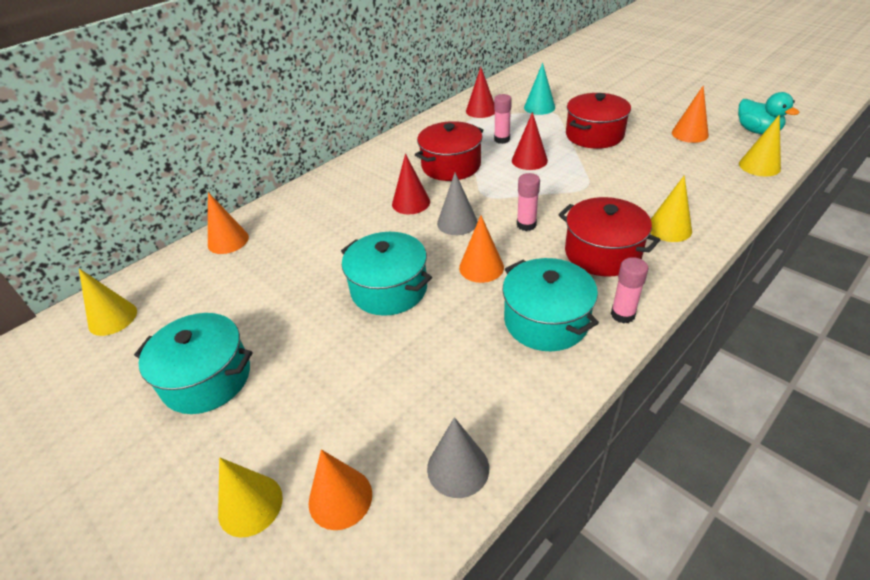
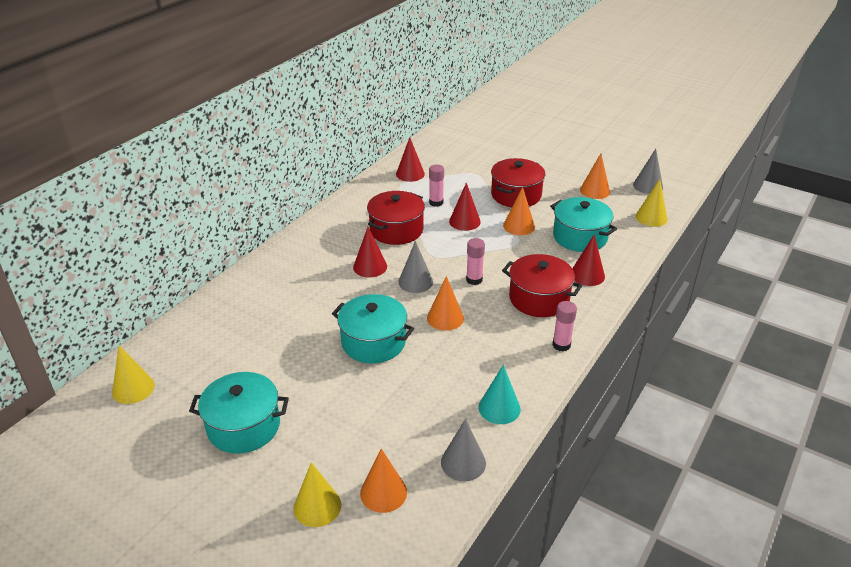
camera: 15 degrees left, 5 degrees down
orange cone [208,192,249,254] -> orange cone moved to [503,187,535,235]
turquoise pot [503,258,599,351] -> turquoise pot moved to [550,197,617,252]
turquoise cone [524,63,555,115] -> turquoise cone moved to [479,365,521,424]
yellow cone [650,175,692,242] -> red cone [572,235,605,286]
turquoise duck [738,92,799,134] -> grey cone [633,149,663,194]

